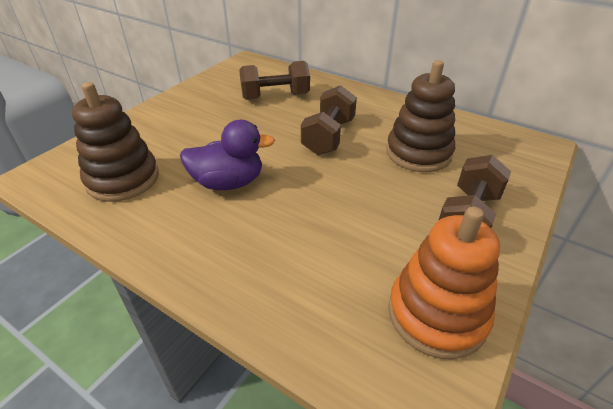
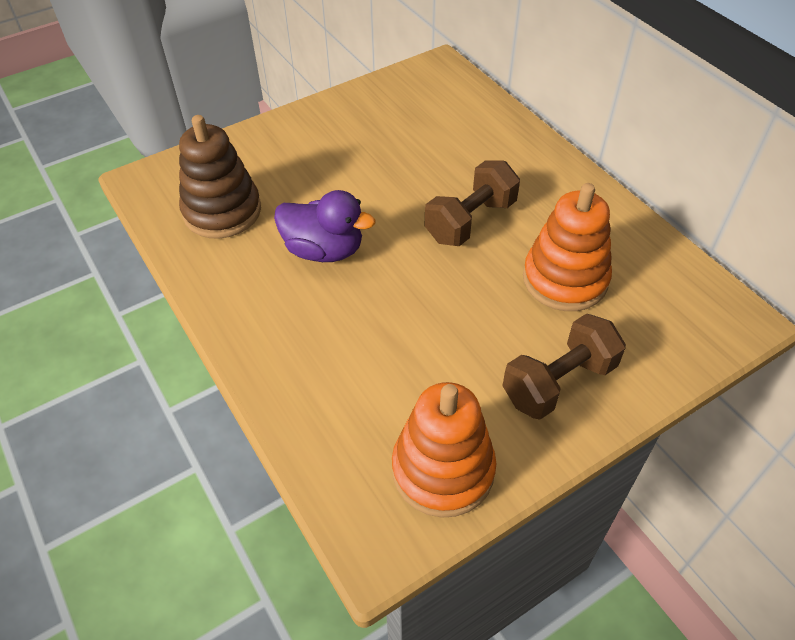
camera: 25 degrees right, 10 degrees up
brown dumbbell [239,61,310,100] -> none
brown stacking toy [386,60,455,172] -> orange stacking toy [523,183,612,311]

